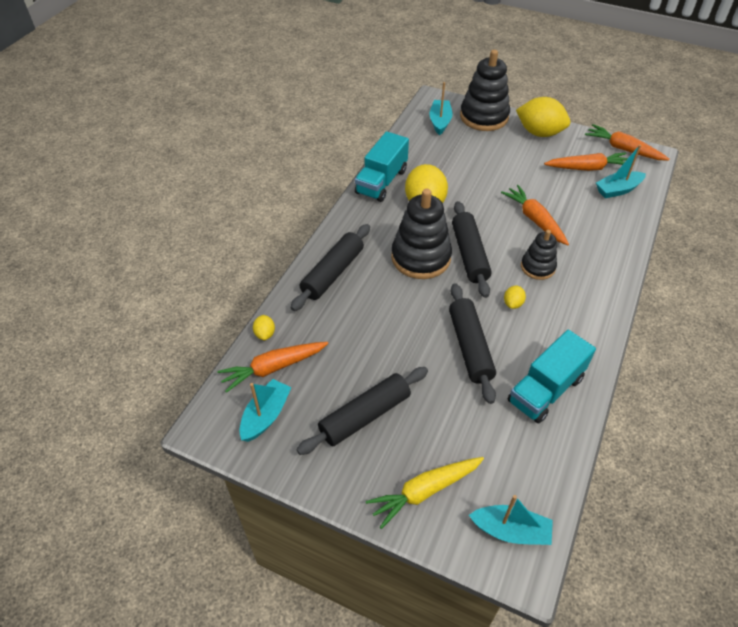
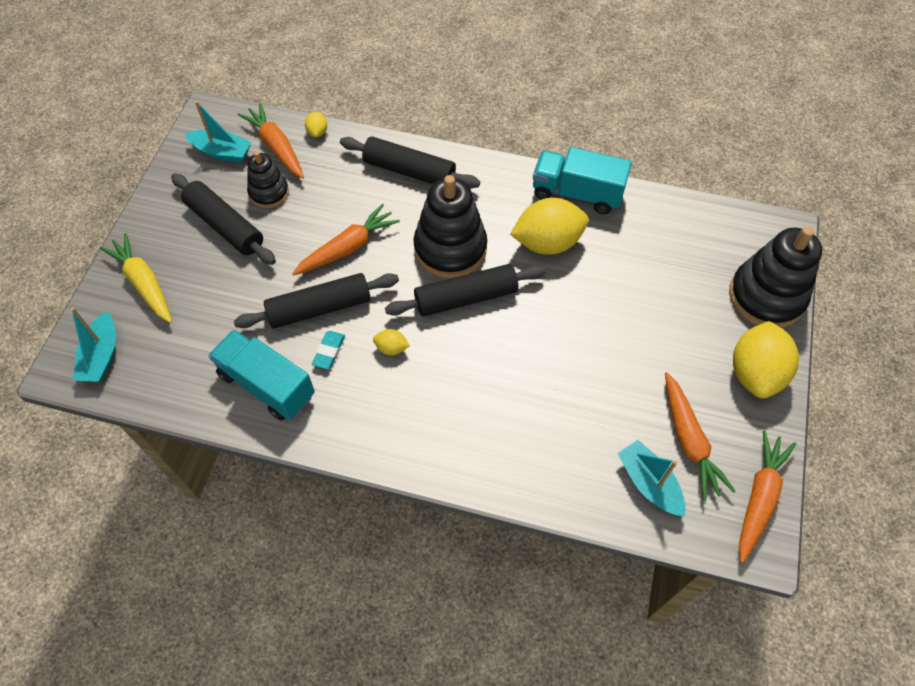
camera: 80 degrees right, 10 degrees up
yellow lemon [253,315,275,340] -> yellow lemon turned 75 degrees counterclockwise [305,112,327,137]
turquoise boat [429,82,453,135] -> none
orange carrot [501,185,569,245] -> orange carrot moved to [292,204,400,275]
black stacking toy [521,230,557,280] -> black stacking toy moved to [247,151,289,208]
none -> turquoise eraser [312,331,345,369]

